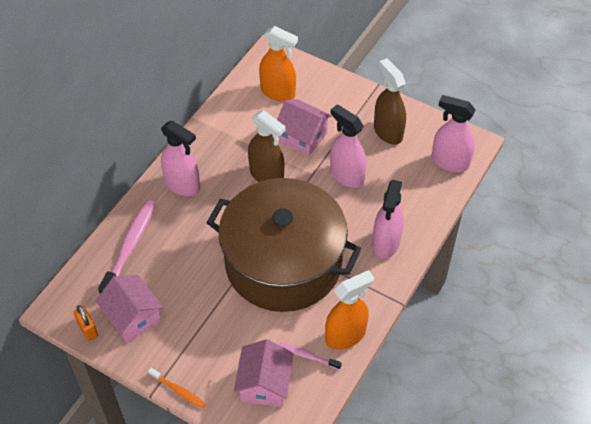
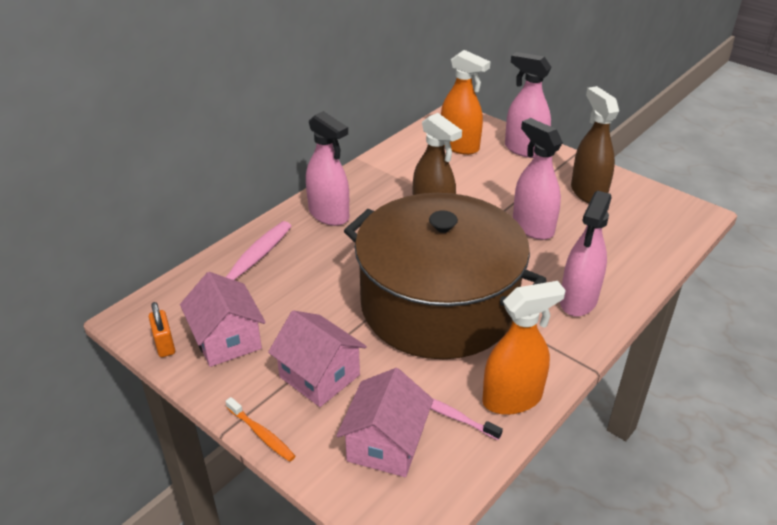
camera: 10 degrees right, 15 degrees down
pink house [277,99,332,156] -> pink house moved to [268,310,367,407]
pink spray bottle [432,95,476,172] -> pink spray bottle moved to [505,52,552,158]

